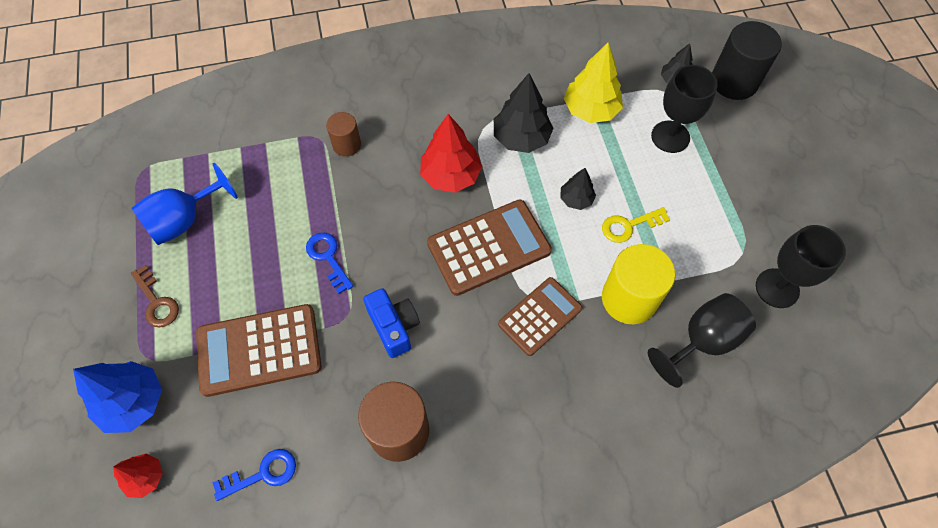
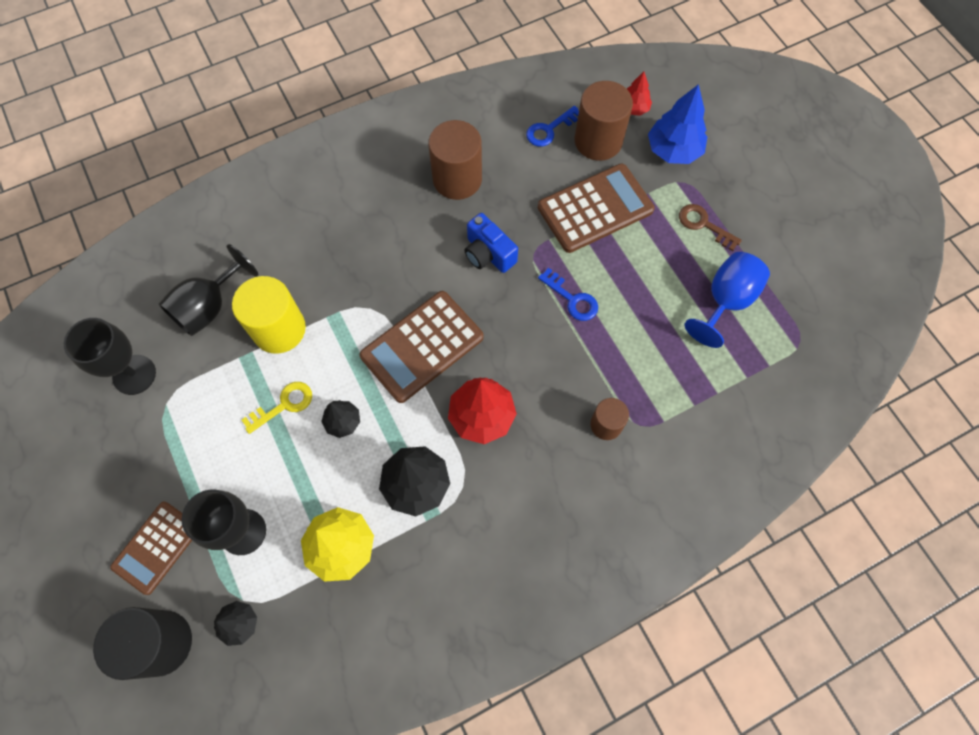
camera: 165 degrees right, 5 degrees up
brown calculator [498,277,582,356] -> brown calculator moved to [110,502,192,595]
none -> brown cylinder [575,81,633,161]

